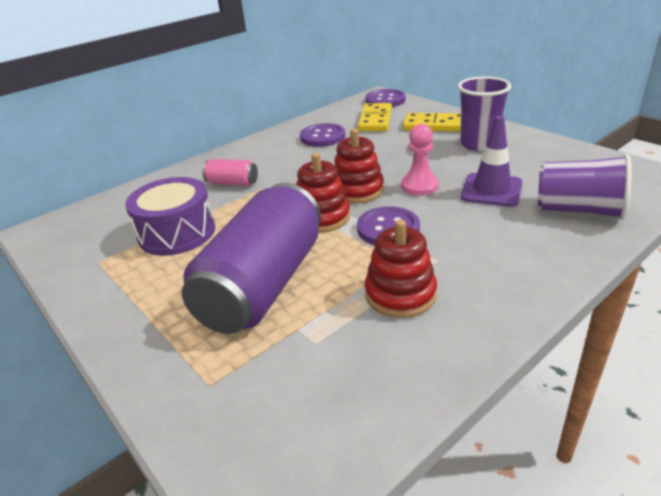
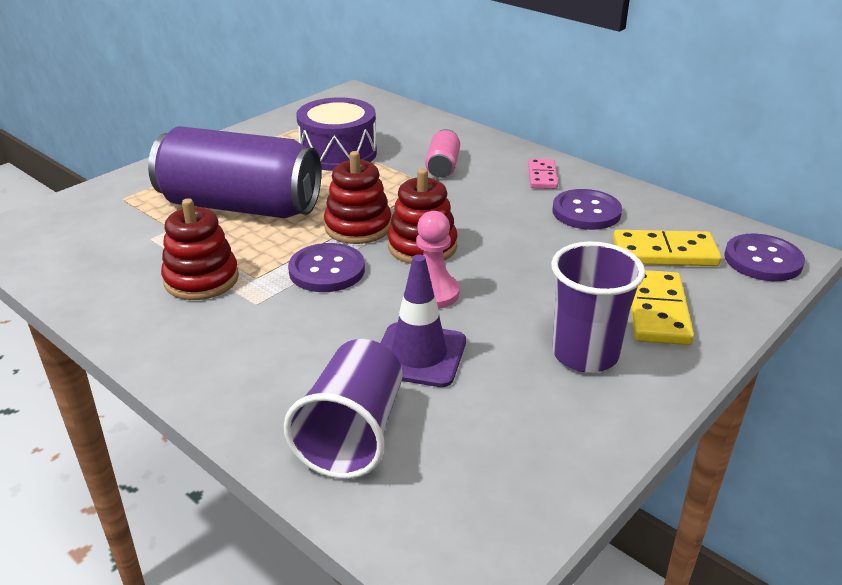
camera: 80 degrees right, 0 degrees up
none -> pink domino [528,159,558,189]

